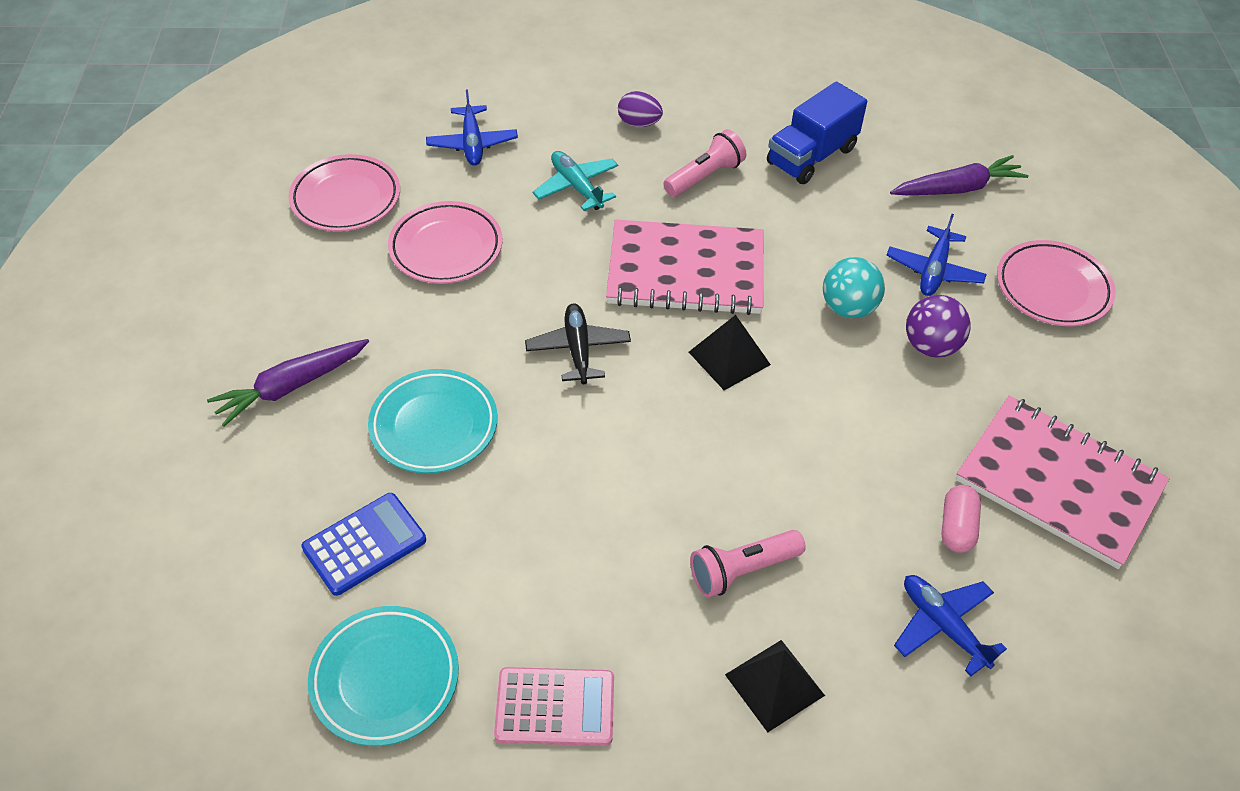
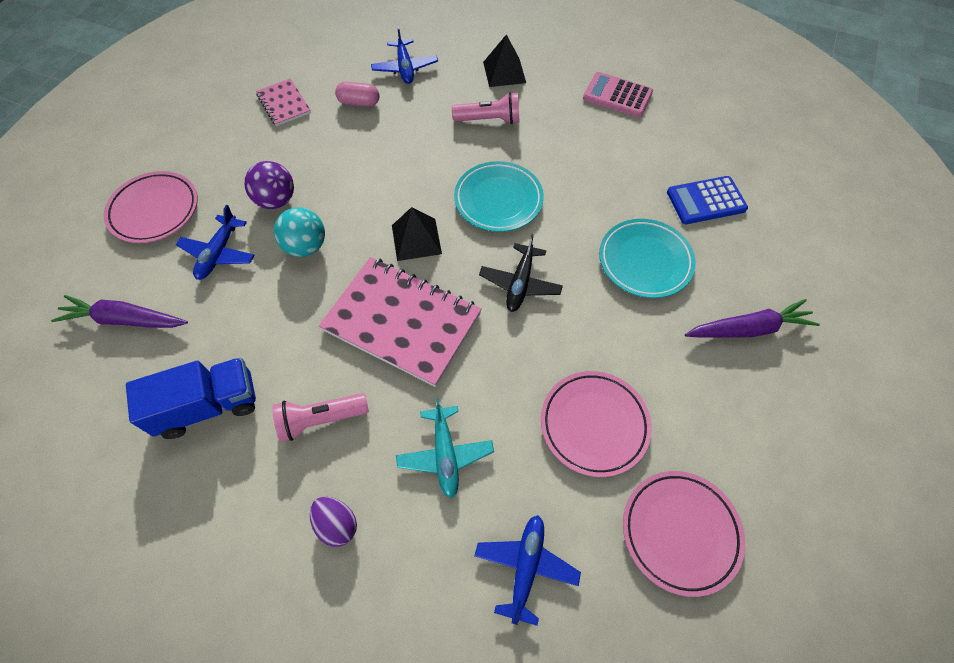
camera: 155 degrees left, 10 degrees up
turquoise plate [308,606,459,746] -> turquoise plate moved to [454,161,544,232]
blue plane [886,214,987,296] -> blue plane turned 150 degrees clockwise [176,205,255,280]
pink capsule [941,485,981,553] -> pink capsule turned 60 degrees clockwise [335,82,379,107]
pink notebook [956,396,1170,569] -> pink notebook [256,78,311,126], size x0.50

